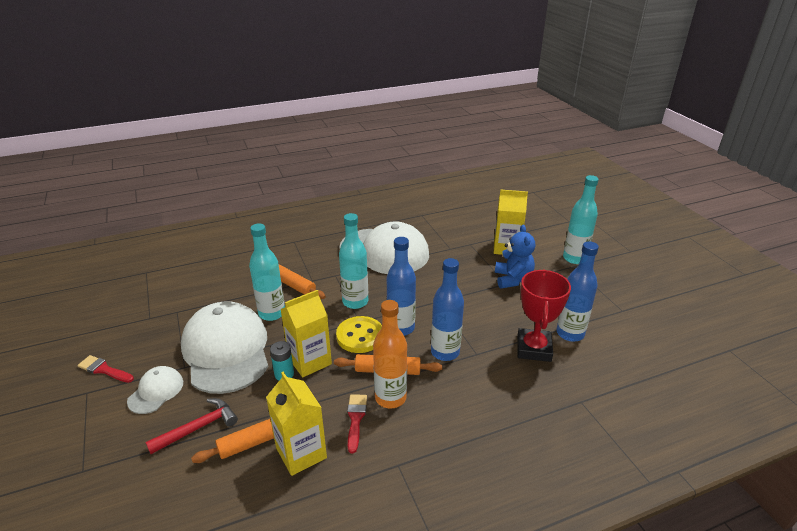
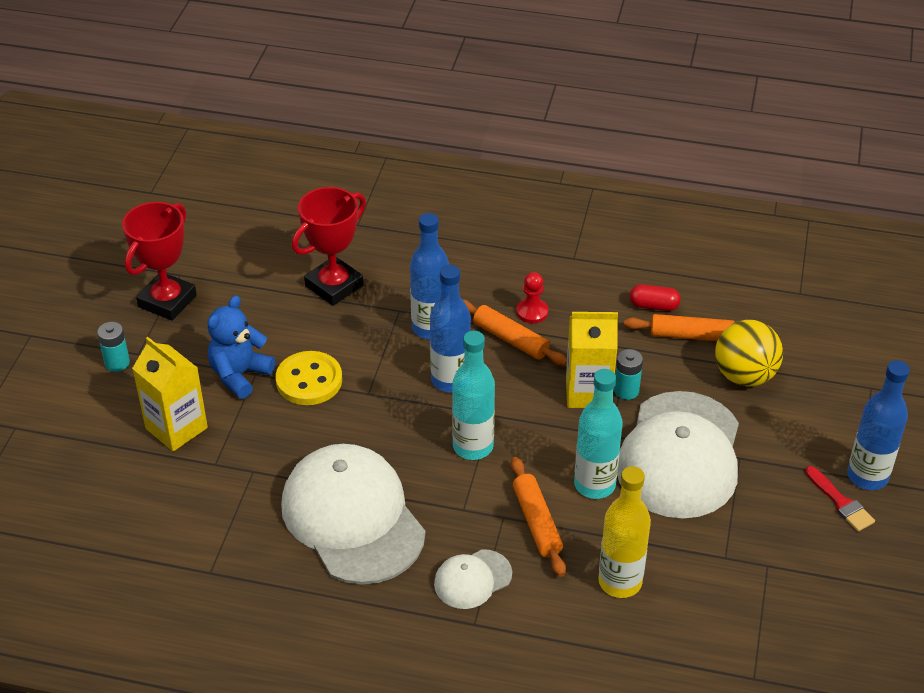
camera: 145 degrees left, 10 degrees up
white cap [127,366,183,414] -> white cap moved to [434,549,512,609]
red hammer [145,398,238,454] -> yellow ball [715,320,783,387]
yellow carton [266,372,327,476] -> red capsule [630,284,681,311]
yellow button [336,316,382,353] -> yellow button moved to [276,351,342,405]
red brush [347,394,367,453] -> none
orange bottle [373,300,407,409] -> red pawn [516,272,548,323]
blue bottle [556,241,599,342] -> blue bottle moved to [847,360,910,490]
turquoise bottle [563,175,599,264] -> turquoise battery [97,322,130,372]
none -> red trophy [122,202,197,321]
none -> yellow bottle [598,466,651,598]

